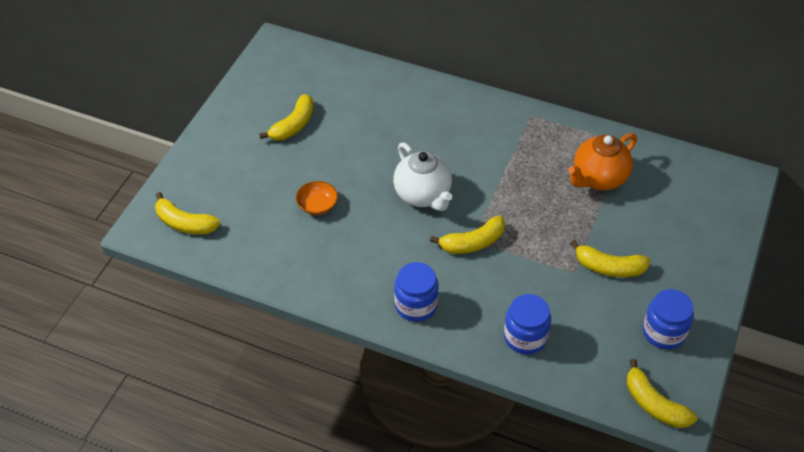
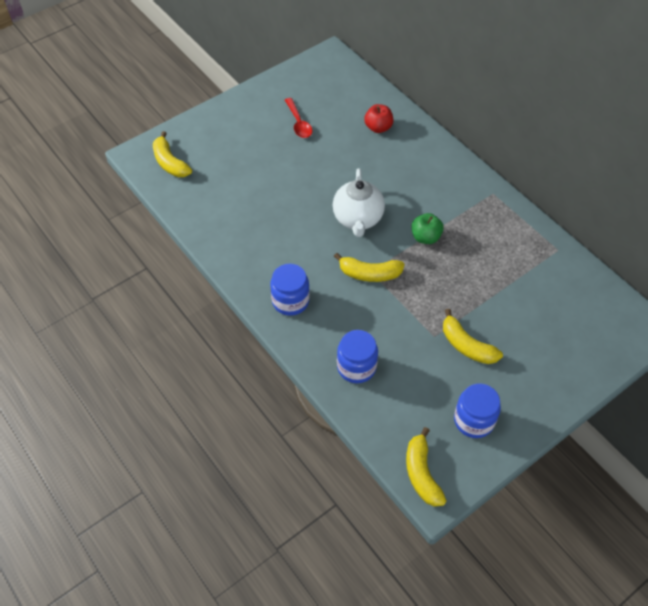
camera: 30 degrees right, 5 degrees up
yellow banana [259,94,314,140] -> red spoon [285,98,312,138]
orange bowl [296,181,338,215] -> none
orange teapot [568,133,637,190] -> none
none -> red apple [364,104,393,133]
none -> green apple [411,213,444,244]

